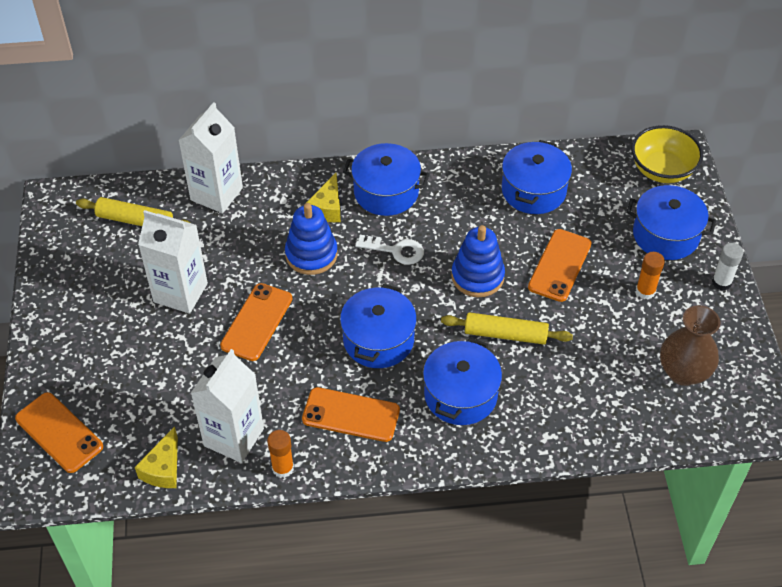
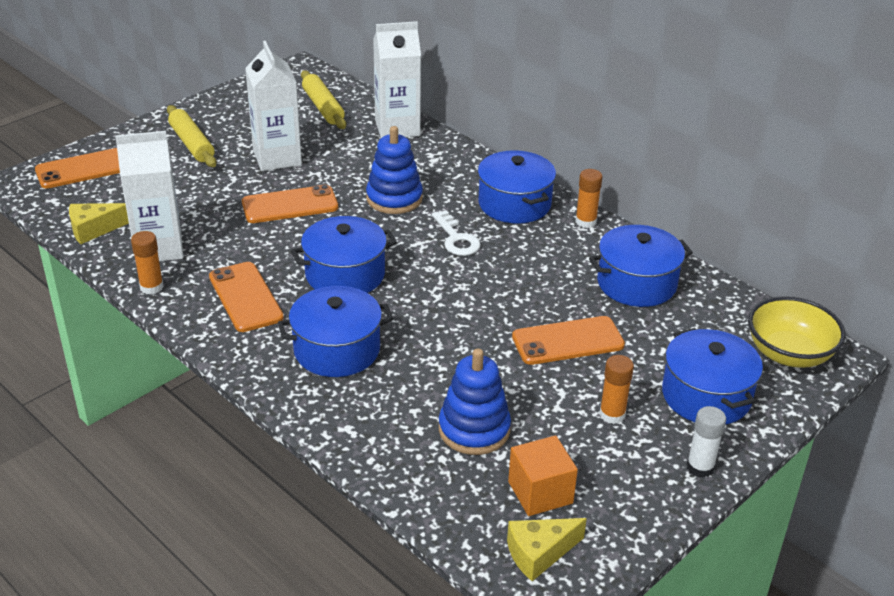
camera: 50 degrees right, 15 degrees down
orange phone [15,392,103,473] -> orange phone turned 60 degrees clockwise [35,148,120,189]
yellow cheese [306,173,341,222] -> yellow cheese moved to [507,518,587,581]
yellow rolling pin [441,312,573,344] -> yellow rolling pin moved to [167,105,217,167]
blue stacking toy [451,225,505,297] -> blue stacking toy moved to [439,348,511,455]
brown vase [660,305,720,386] -> orange cube [508,435,578,516]
none -> orange glue stick [575,169,603,228]

